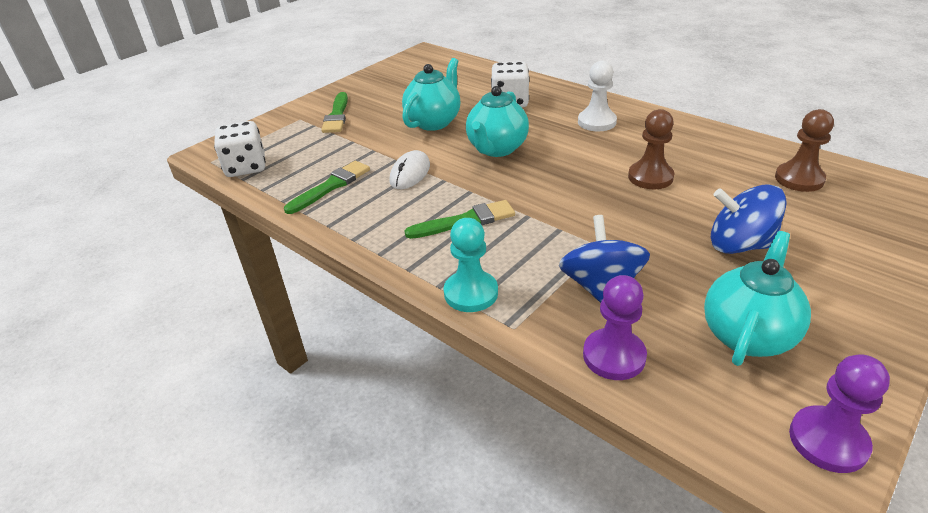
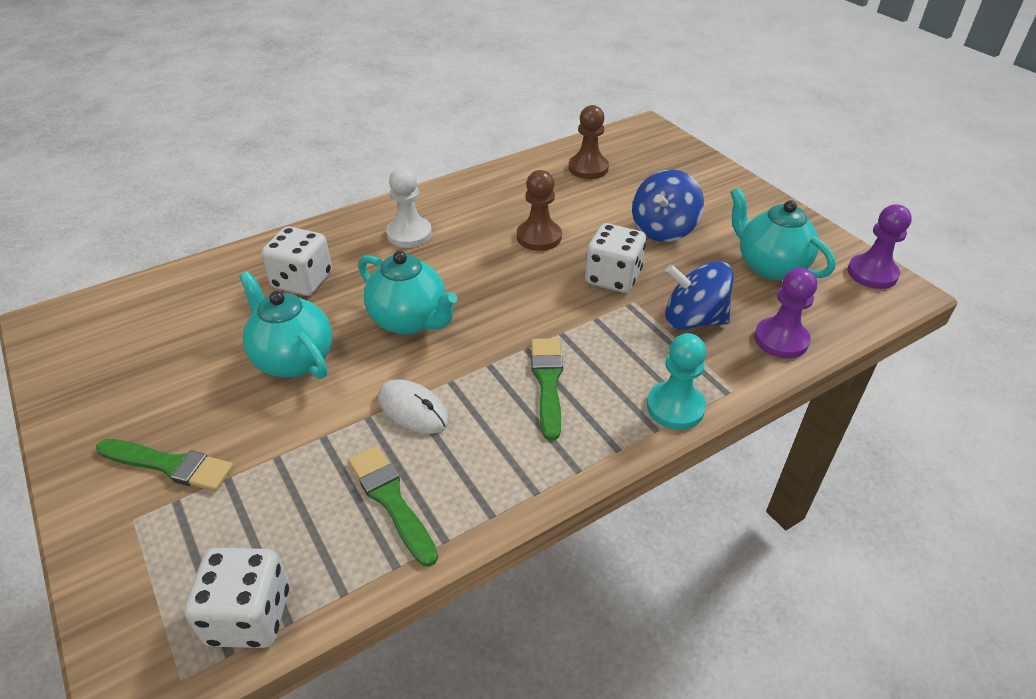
camera: 75 degrees left, 5 degrees up
none -> white dice [585,223,646,293]

